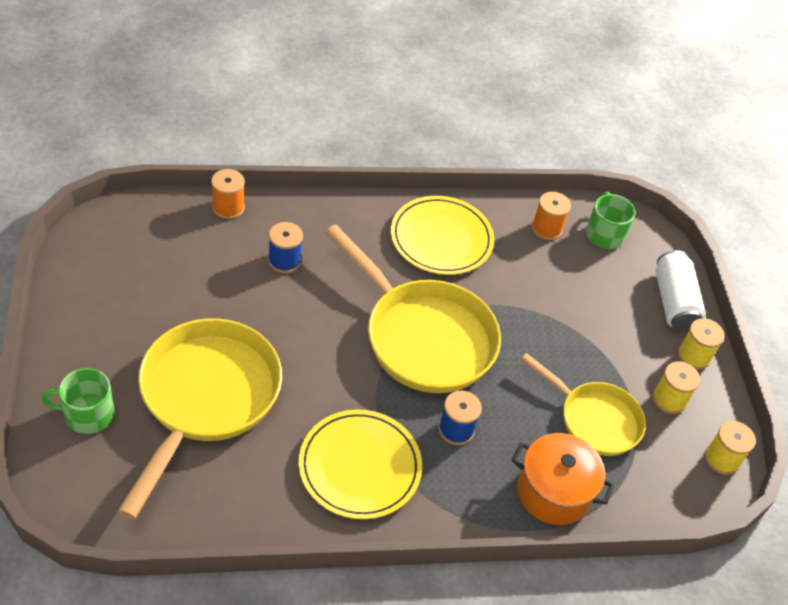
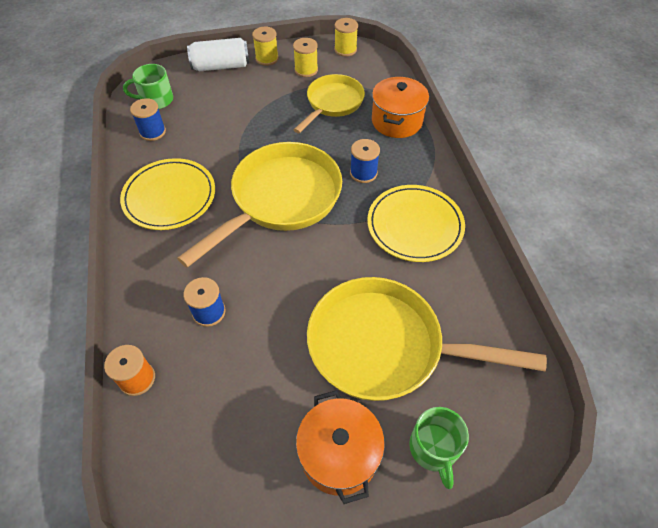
camera: 90 degrees left, 5 degrees up
orange spool [532,192,571,240] -> blue spool [130,98,166,141]
none -> orange pot [296,390,385,504]

